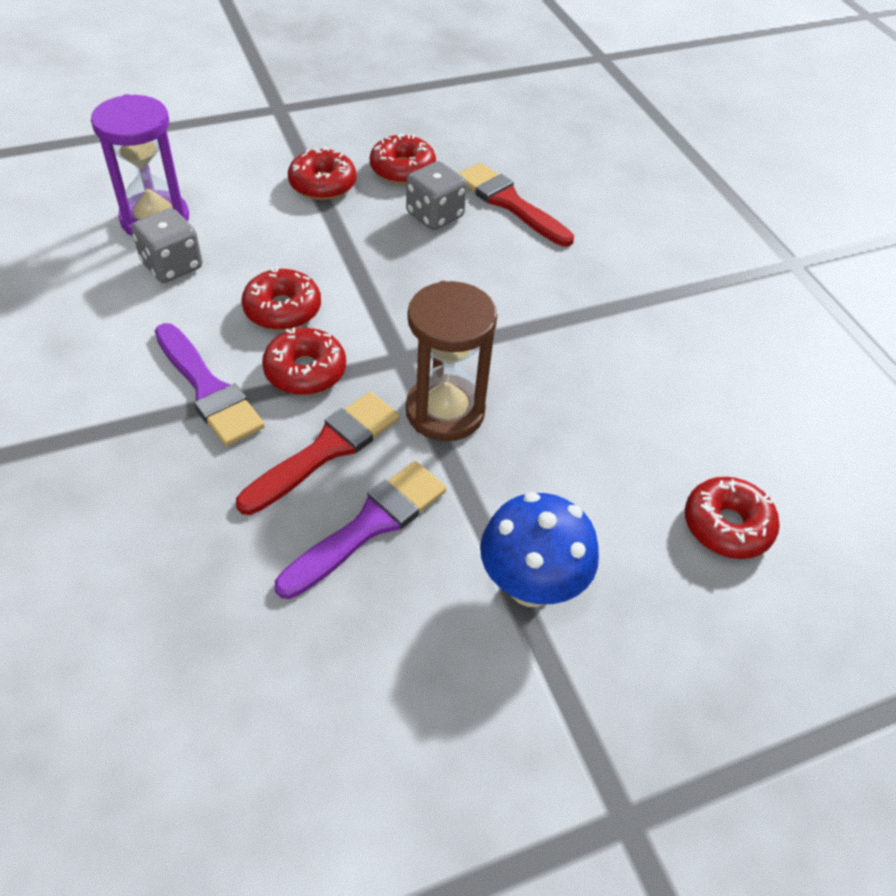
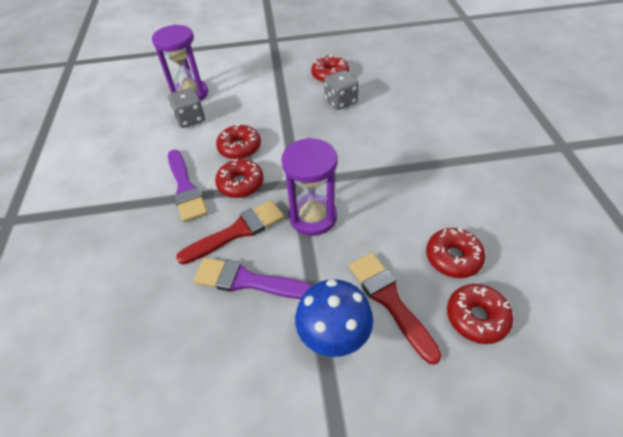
camera: 20 degrees right, 0 degrees up
purple brush [275,461,446,599] -> purple brush turned 135 degrees counterclockwise [193,258,313,299]
red donut [288,147,356,200] -> red donut moved to [426,228,485,278]
brown hourglass [406,281,498,441] -> purple hourglass [281,138,338,236]
red brush [458,163,574,247] -> red brush moved to [349,253,442,365]

